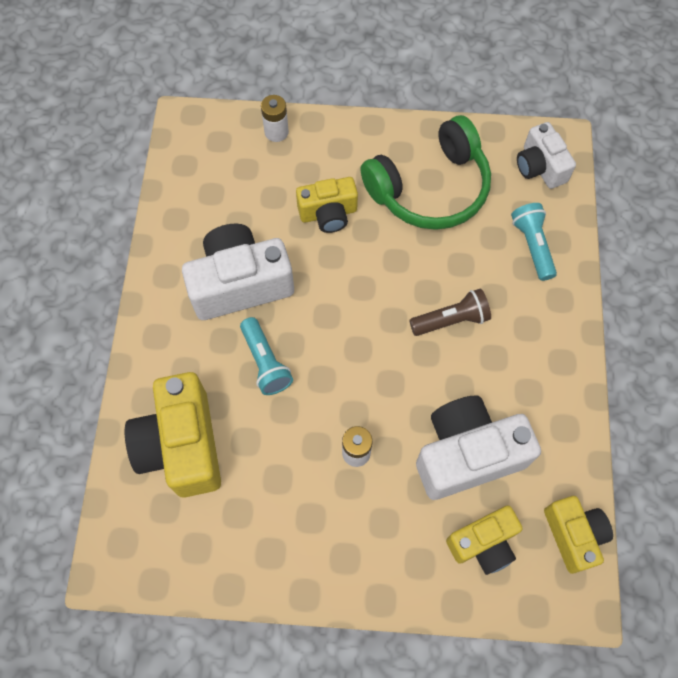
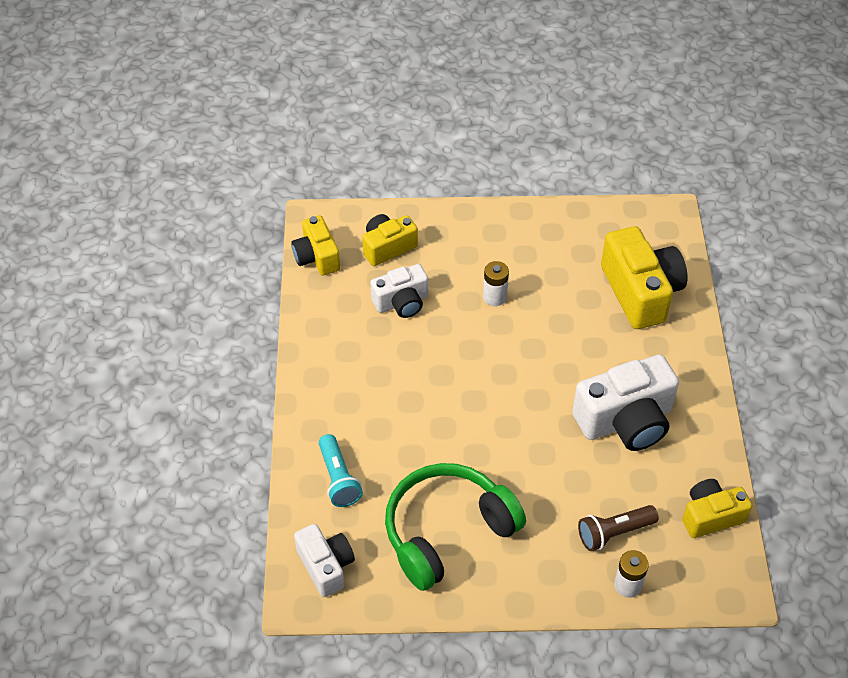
camera: 175 degrees right, 15 degrees down
turquoise flashlight [240,317,293,395] -> none
yellow camera [296,177,358,233] -> yellow camera moved to [682,479,752,538]
brown flashlight [409,288,491,336] -> brown flashlight moved to [578,505,659,551]
white camera [416,395,541,500] -> white camera [370,264,428,318], size x0.61

